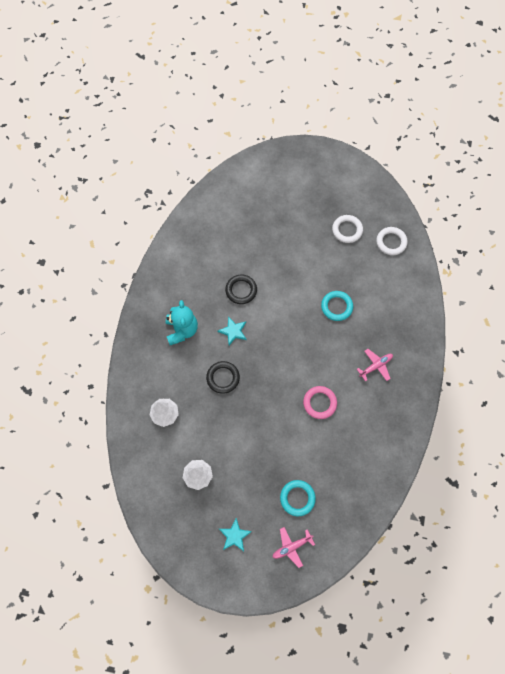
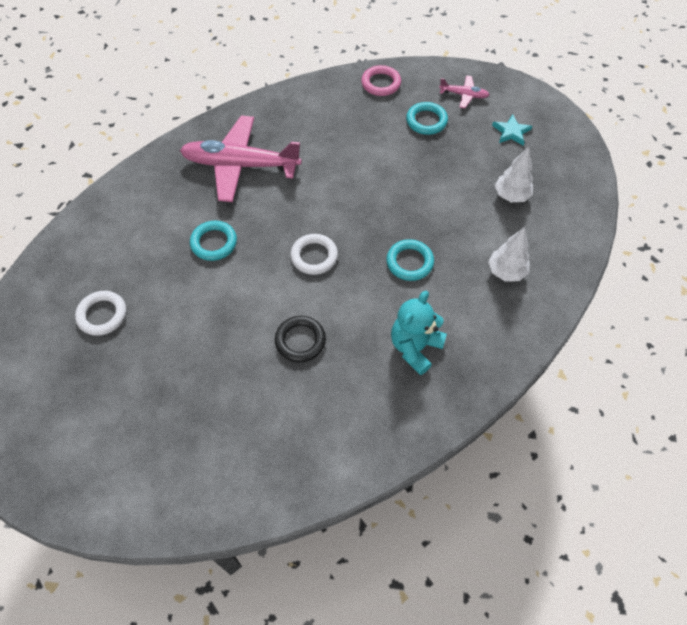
camera: 140 degrees left, 10 degrees down
black ring [206,361,240,394] -> turquoise ring [386,239,434,281]
turquoise star [218,316,247,345] -> none
pink ring [303,386,337,419] -> pink ring moved to [361,65,401,96]
pink plane [357,349,393,382] -> pink plane [180,116,302,202], size x2.24
white ring [376,227,408,255] -> white ring moved to [290,234,338,275]

